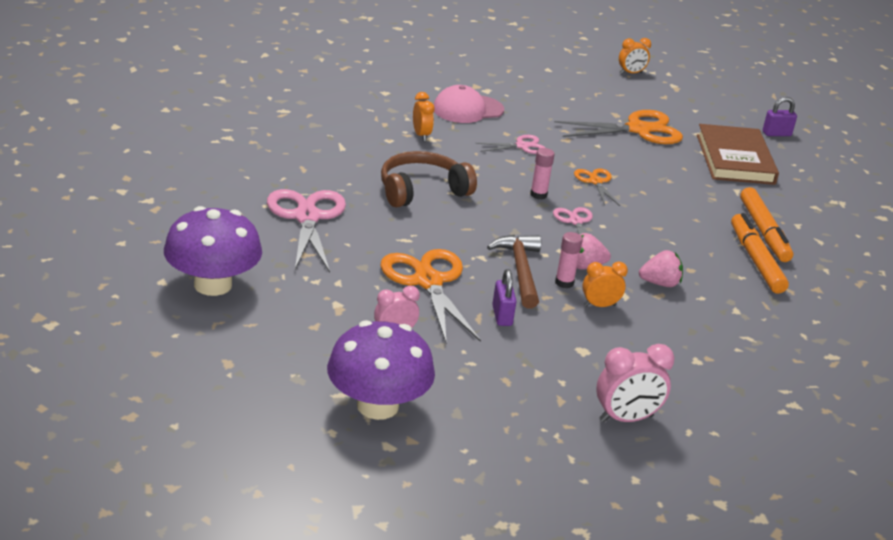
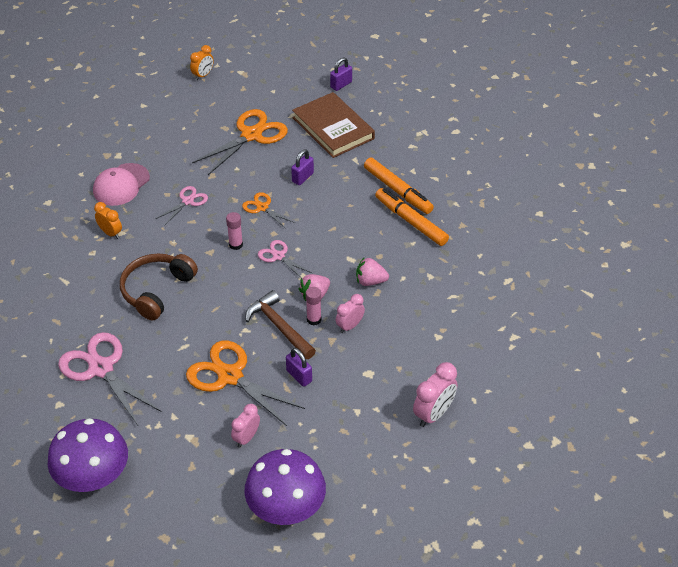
camera: 30 degrees left, 15 degrees up
orange clock [582,262,628,307] -> pink clock [336,294,365,333]
pink strawberry [639,250,683,287] -> pink strawberry turned 135 degrees counterclockwise [356,257,389,286]
none -> purple padlock [291,149,314,185]

